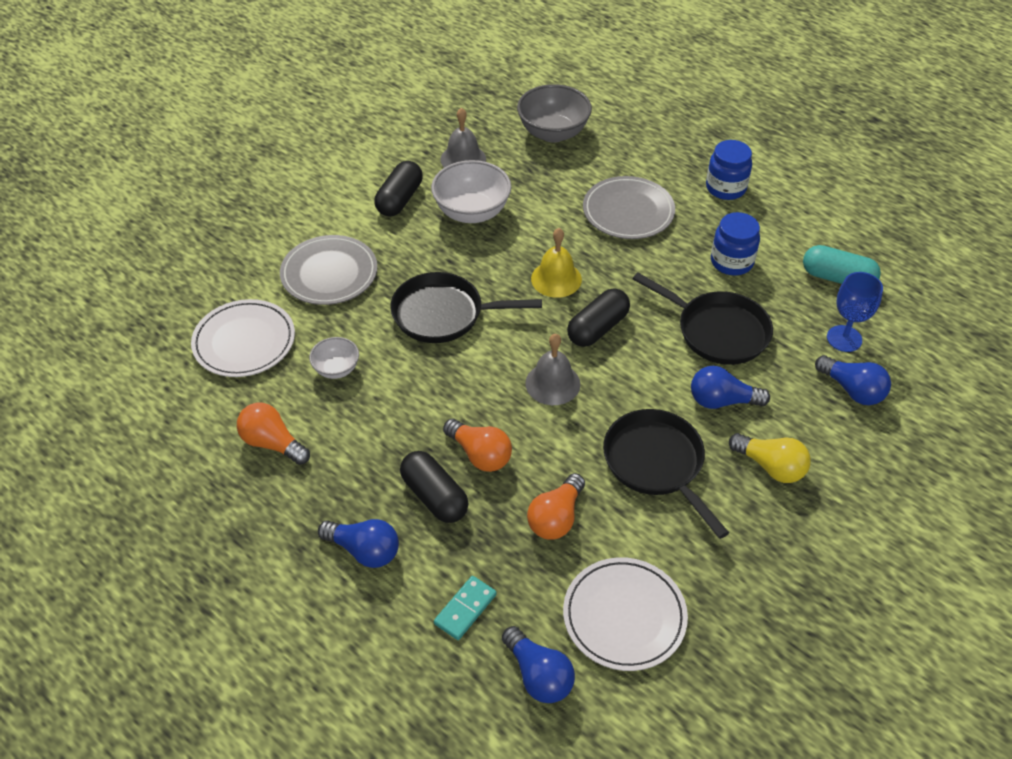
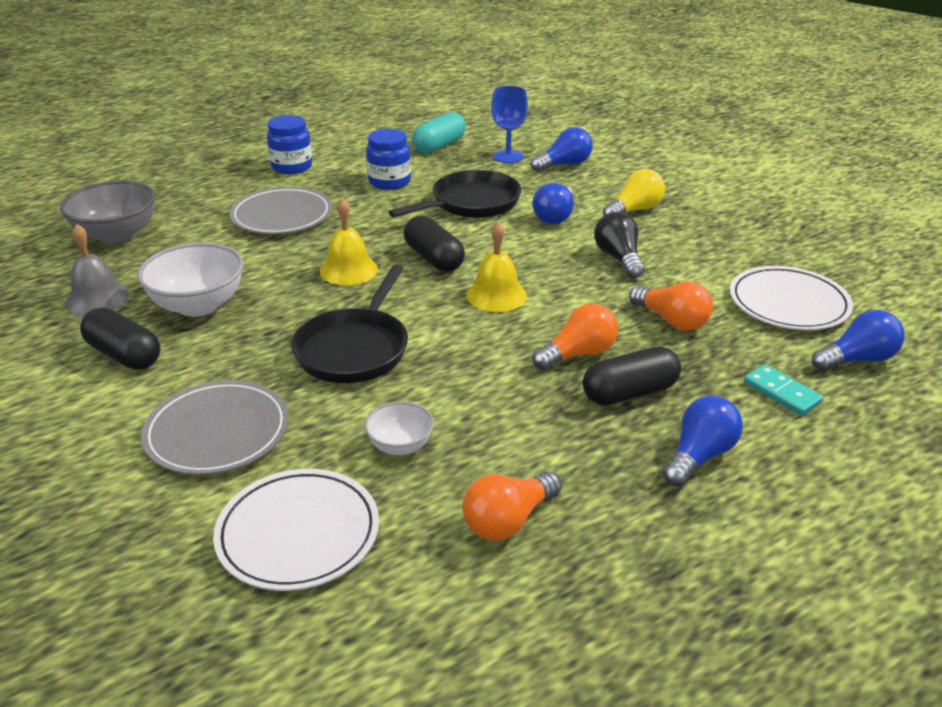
camera: 75 degrees left, 15 degrees down
grey bell [525,334,580,405] -> yellow bell [467,221,527,312]
black pan [603,409,729,539] -> black light bulb [594,212,645,279]

